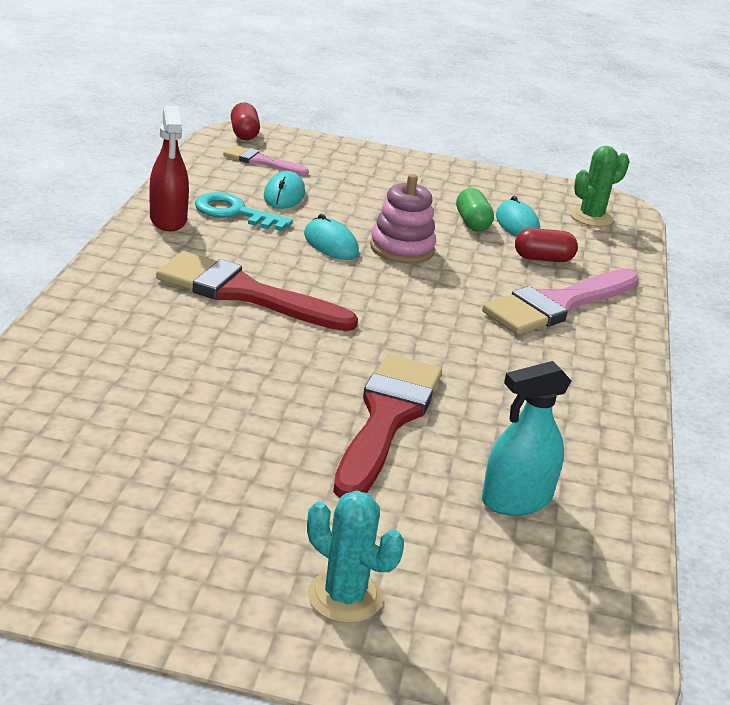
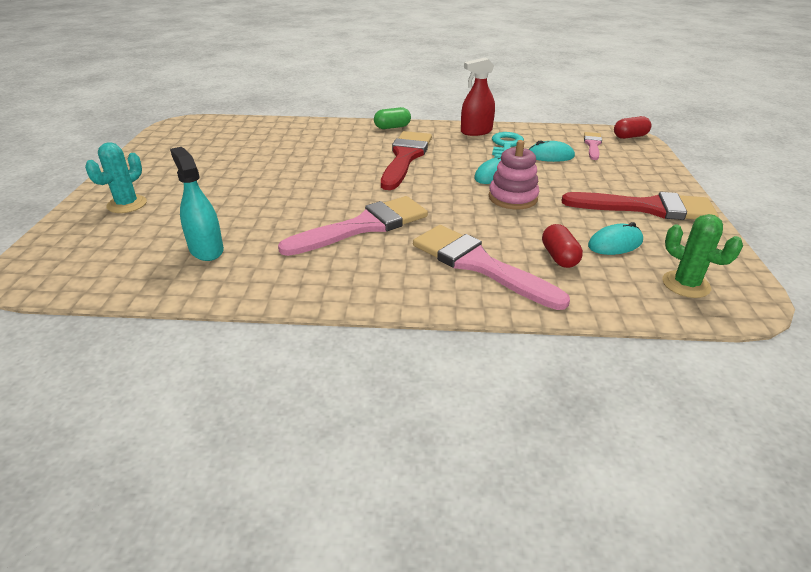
camera: 85 degrees right, 5 degrees up
red brush [333,354,442,498] -> red brush moved to [562,192,718,220]
green capsule [456,188,494,231] -> green capsule moved to [374,107,411,129]
none -> pink brush [278,196,428,256]

